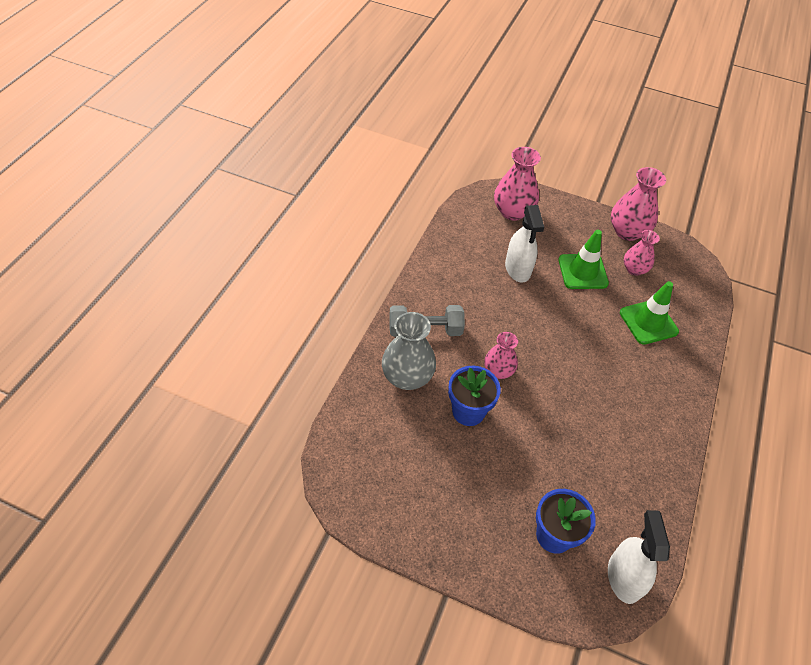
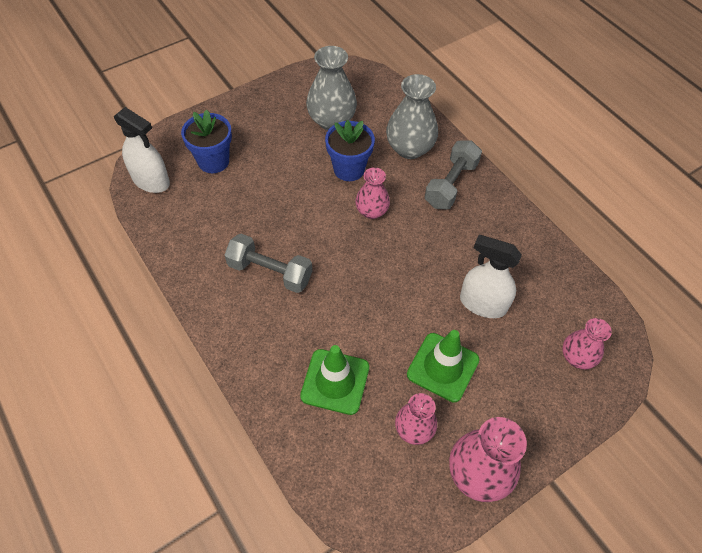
camera: 125 degrees right, 5 degrees up
pink vase [494,147,541,221] -> pink vase [562,318,612,369], size x0.63
none -> grey dumbbell [224,234,312,293]
none -> grey vase [306,46,357,130]

